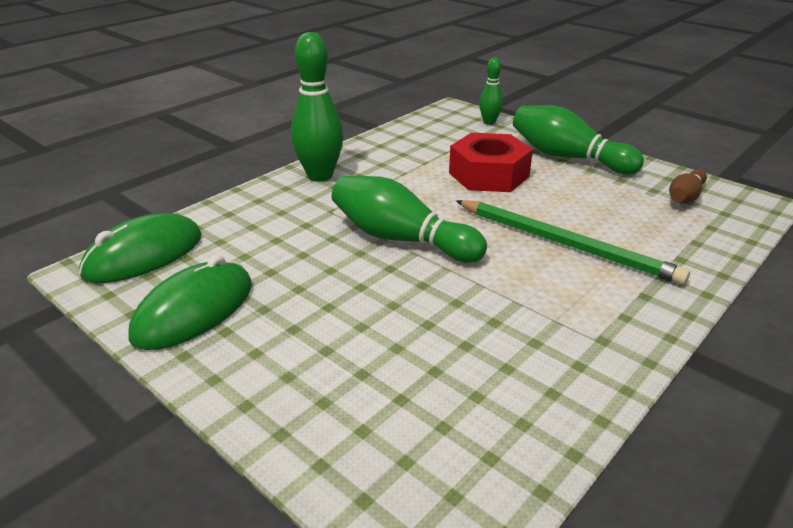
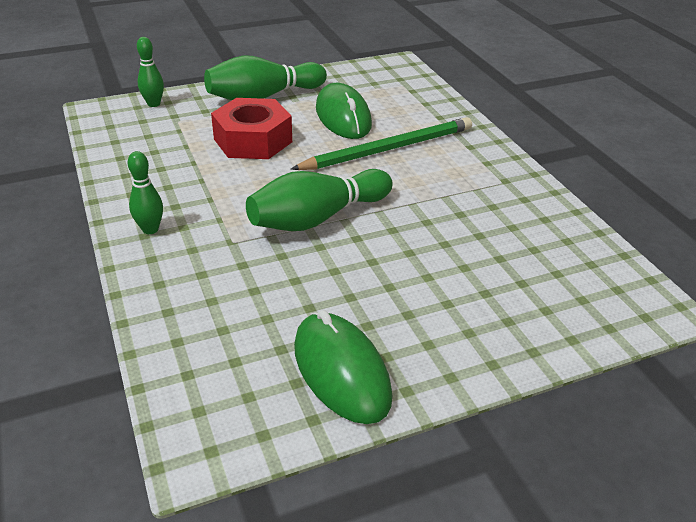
camera: 65 degrees left, 5 degrees up
green mouse [79,213,202,283] -> green mouse moved to [316,83,372,139]
green bowling pin [291,32,344,182] -> green bowling pin [128,151,163,234], size x0.54
brown bowling pin [669,169,707,204] -> none

